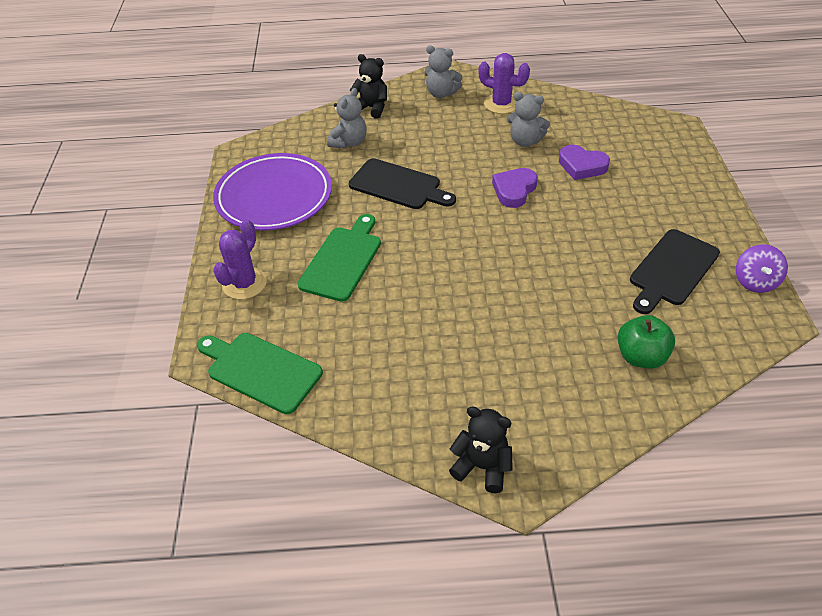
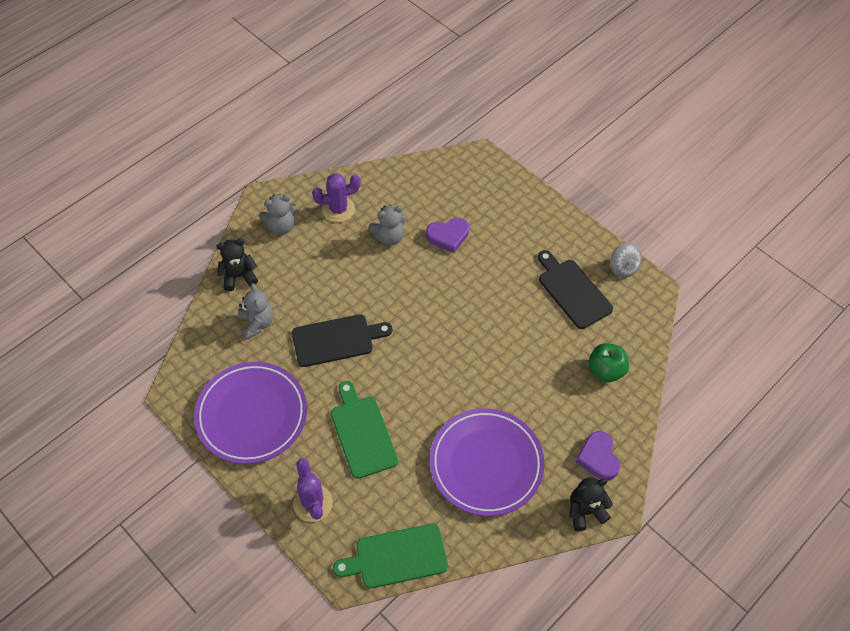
camera: 45 degrees left, 10 degrees up
purple heart [492,168,538,208] -> purple heart moved to [576,431,620,481]
black cutting board [630,229,720,314] -> black cutting board turned 150 degrees clockwise [538,250,613,329]
purple spinning top [736,244,788,293] -> grey spinning top [611,242,642,278]
none -> purple plate [430,408,544,516]

